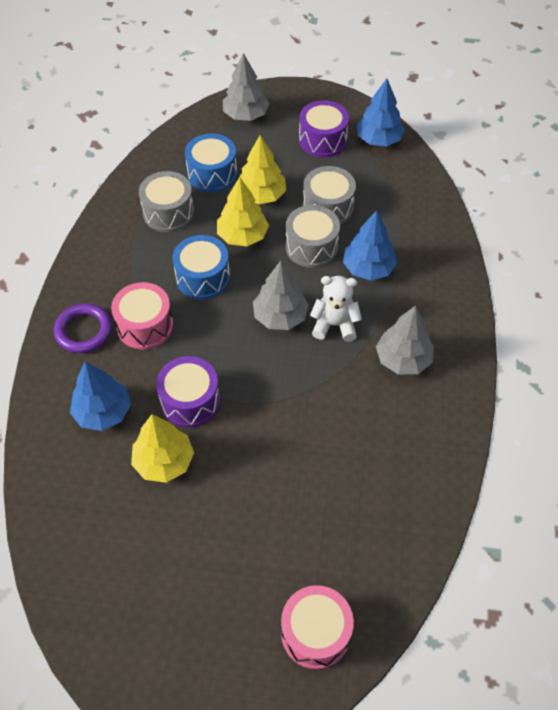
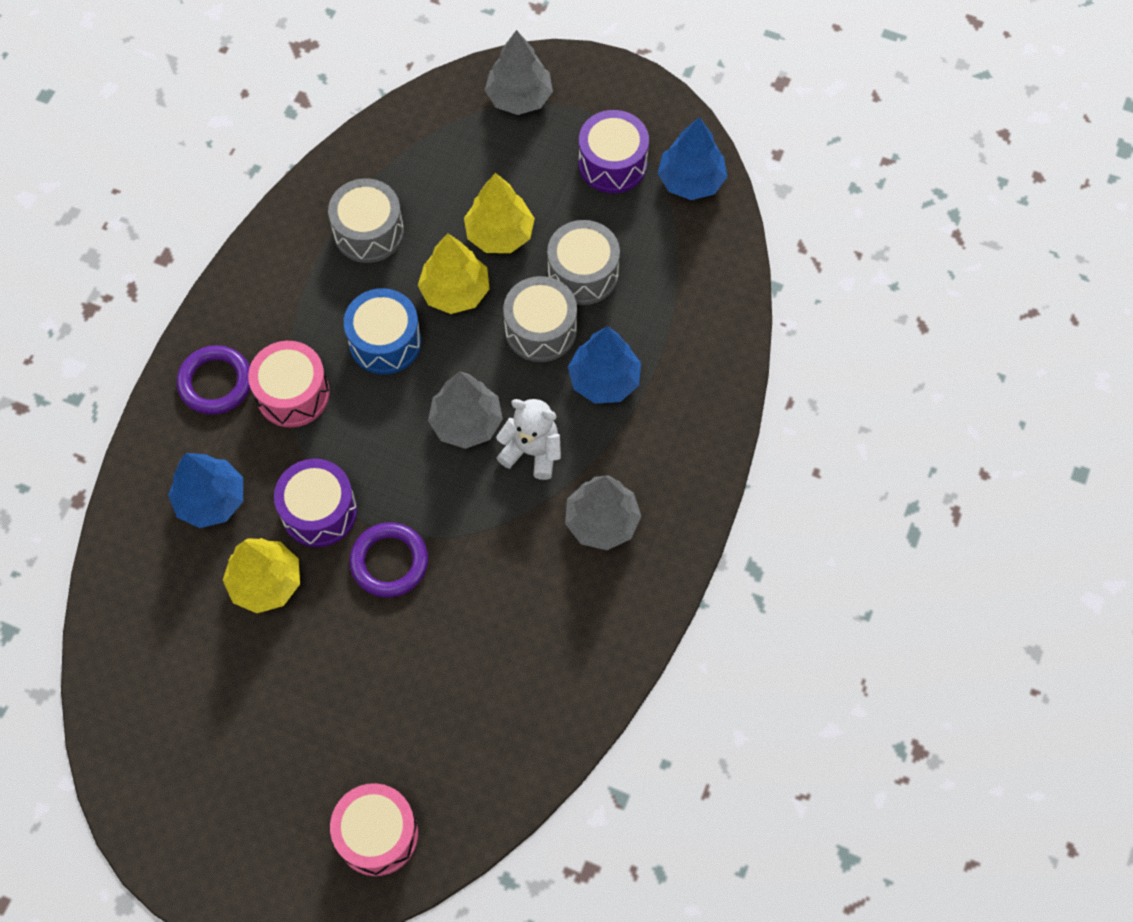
camera: 15 degrees right, 10 degrees up
blue drum [185,134,237,192] -> none
none -> purple ring [349,522,428,597]

